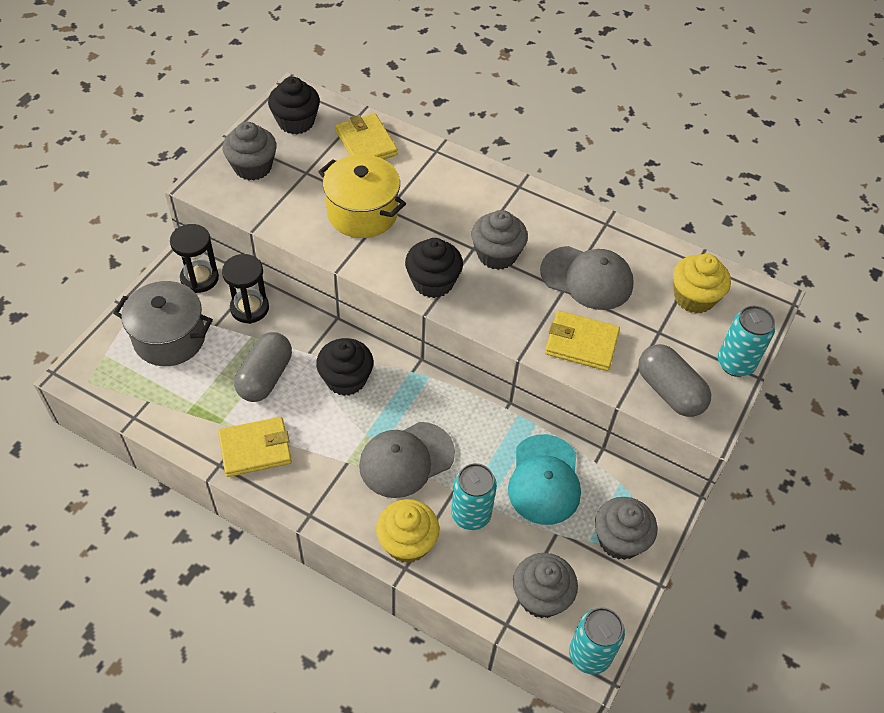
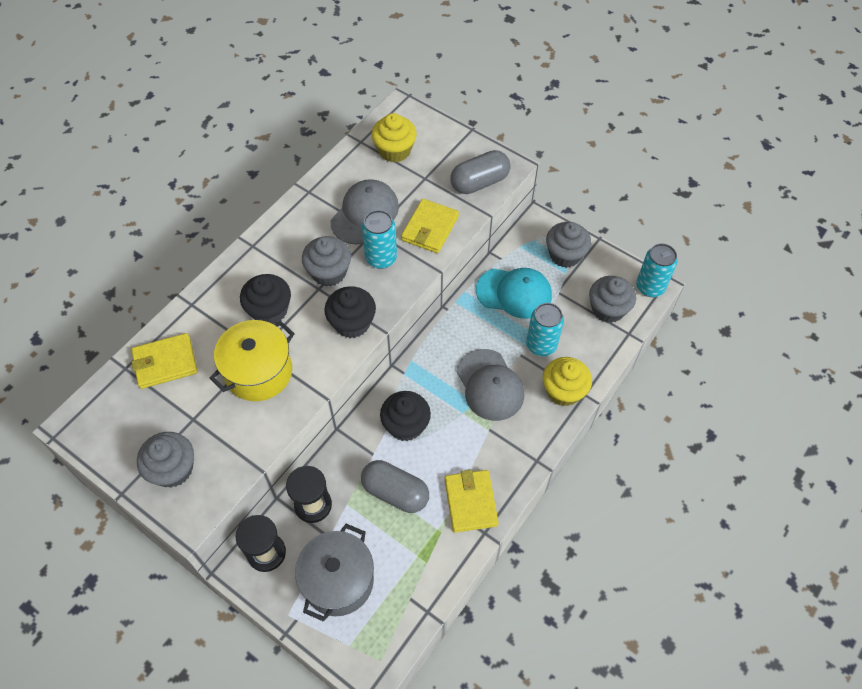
camera: 80 degrees left, 5 degrees up
black cupcake [268,76,320,134] -> black cupcake moved to [240,274,291,325]
turquoise can [718,306,775,377] -> turquoise can moved to [362,210,397,269]

